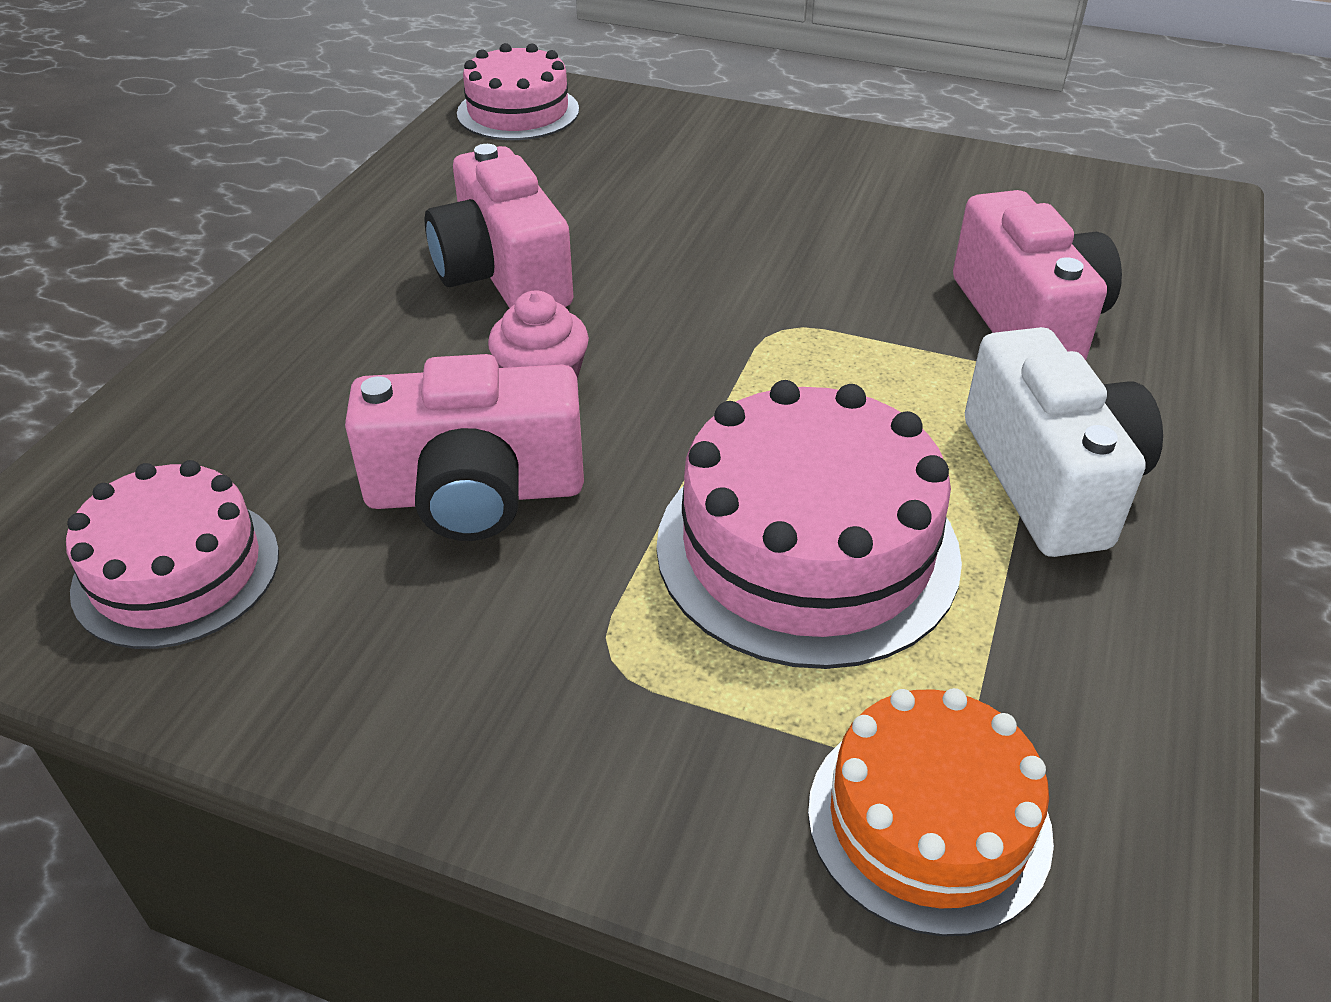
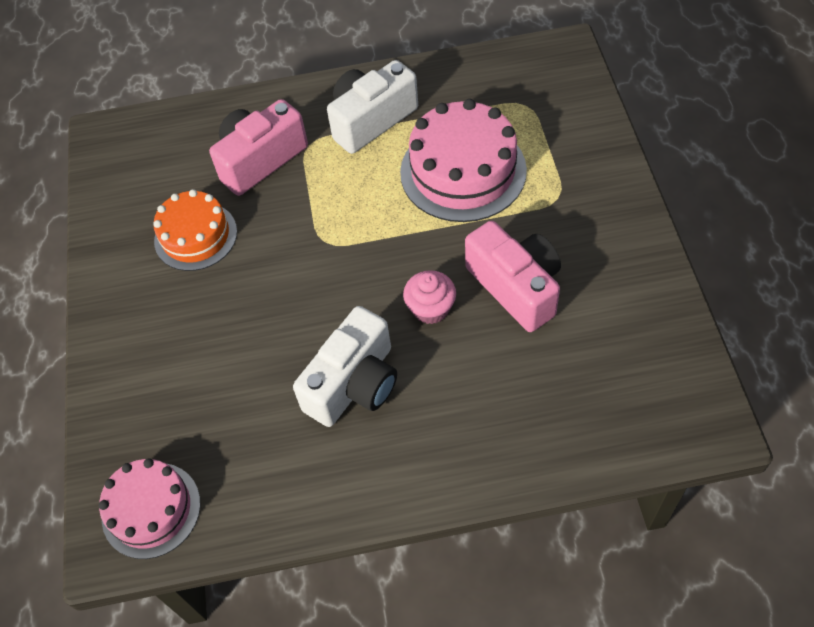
camera: 115 degrees left, 15 degrees up
pink cake [66,460,279,649] -> none
pink camera [425,144,573,308] -> white camera [293,306,397,427]
orange cake [808,688,1054,937] -> orange cake moved to [153,189,237,271]

